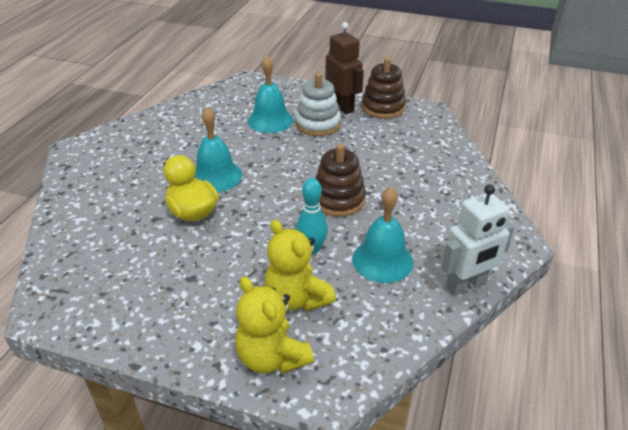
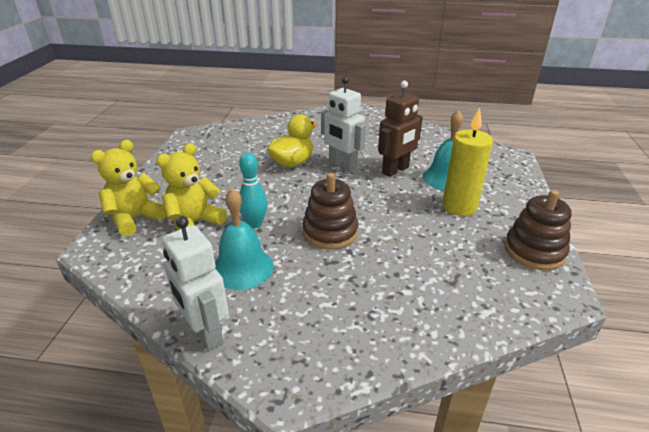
camera: 80 degrees right, 5 degrees down
turquoise bell [194,107,242,192] -> white robot [321,76,366,172]
white stacking toy [295,73,341,136] -> yellow candle [442,108,493,216]
brown robot [325,22,364,114] -> brown robot moved to [378,81,423,177]

